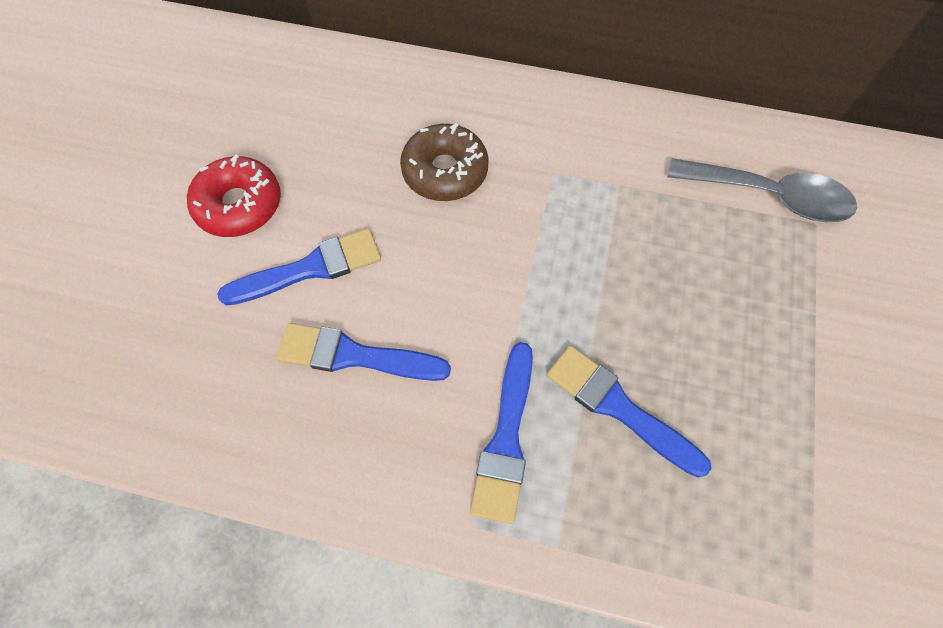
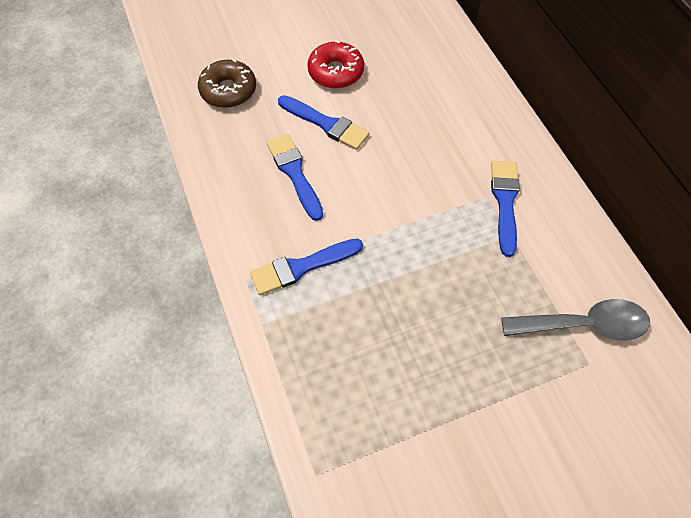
camera: 55 degrees right, 5 degrees down
brown donut [400,123,489,201] -> brown donut moved to [198,59,256,108]
blue brush [547,346,711,478] -> blue brush moved to [491,161,520,257]
grey spoon [668,158,857,222] -> grey spoon turned 75 degrees counterclockwise [501,299,650,341]

